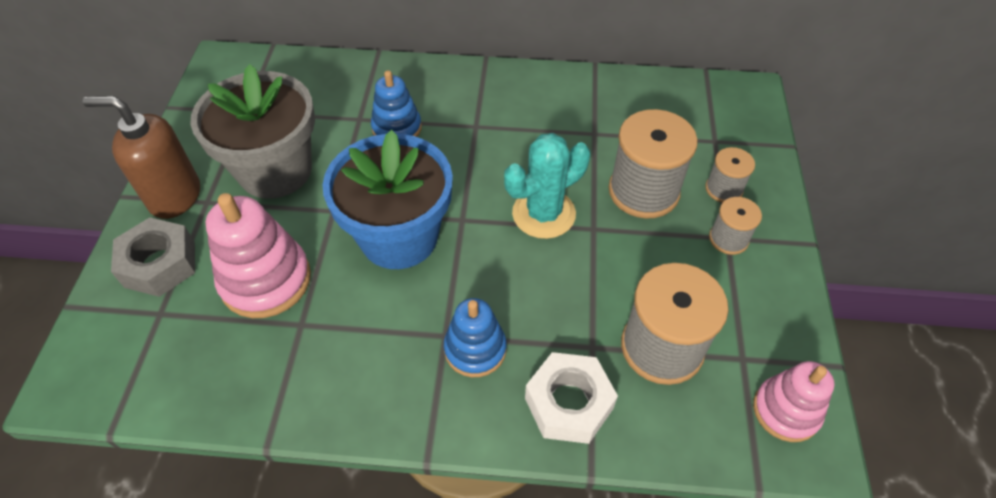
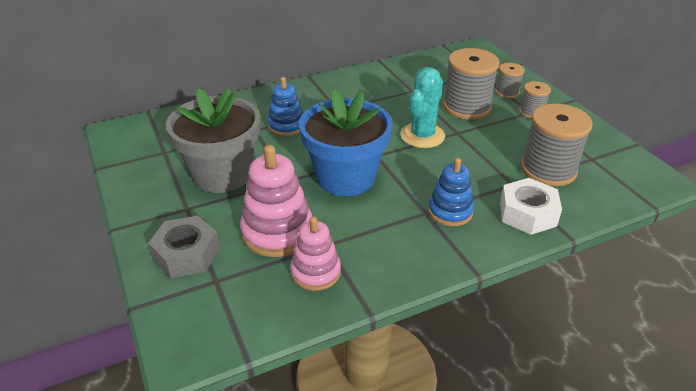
camera: 30 degrees left, 15 degrees down
brown soap dispenser [83,96,200,219] -> none
pink stacking toy [753,361,835,442] -> pink stacking toy moved to [290,217,341,291]

